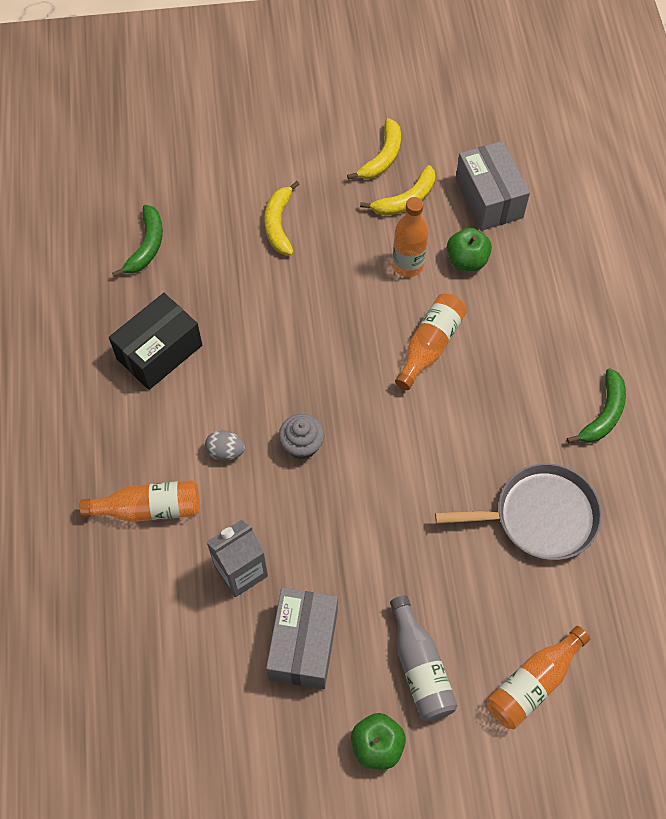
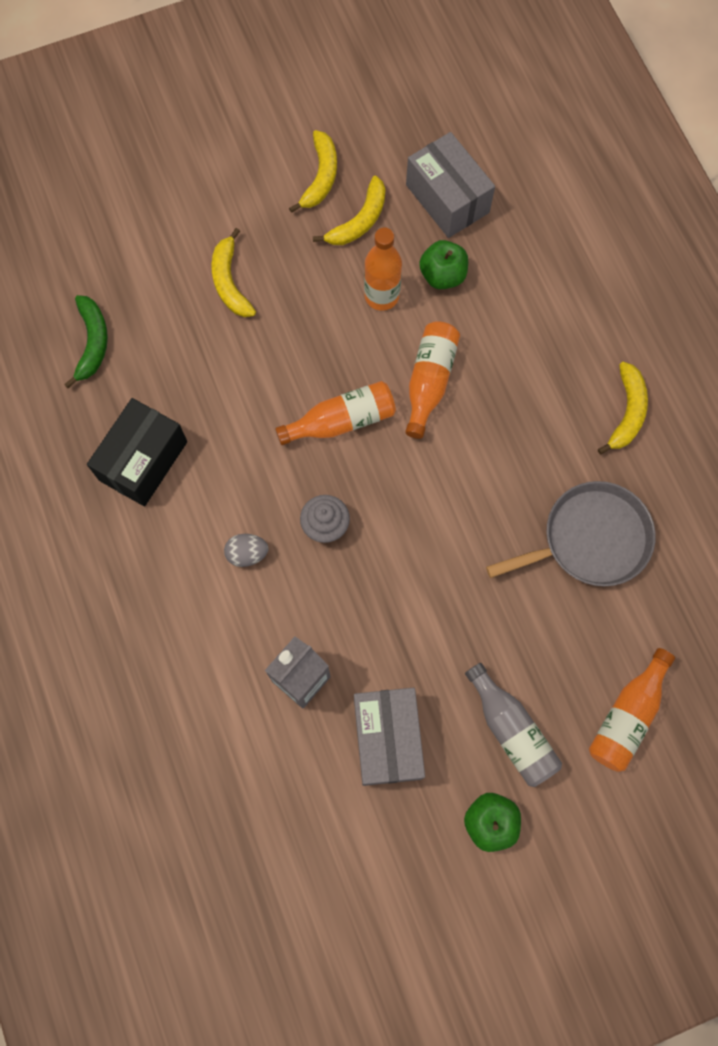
camera: 15 degrees left, 10 degrees up
orange bottle [80,480,199,522] -> orange bottle moved to [275,381,396,445]
green banana [567,368,626,443] -> yellow banana [598,362,648,454]

